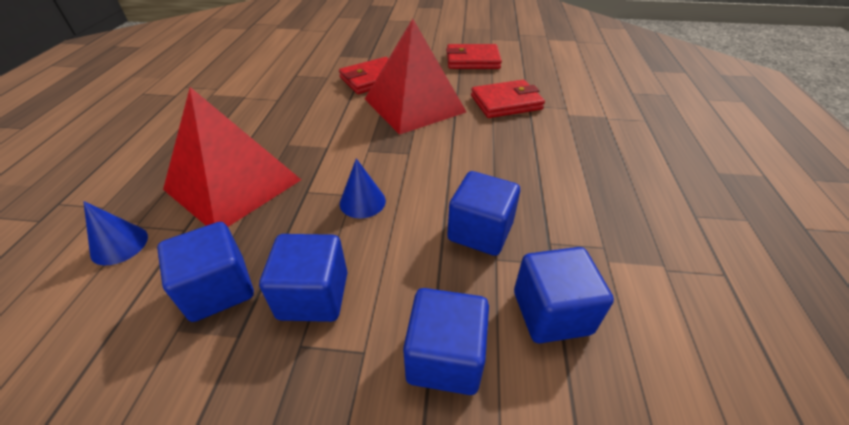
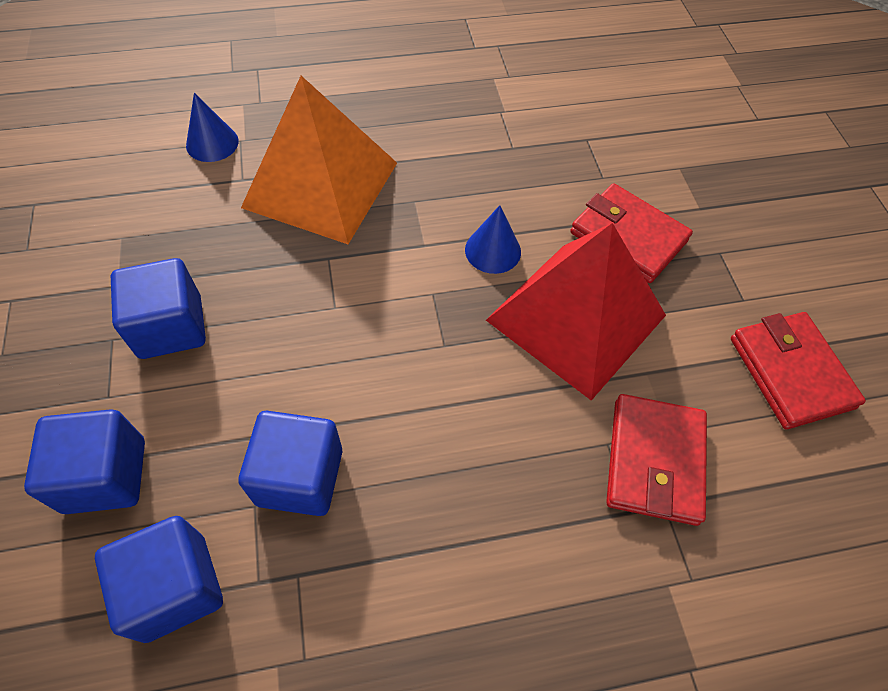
camera: 70 degrees right, 15 degrees up
blue cube [157,222,254,322] -> none
red pyramid [163,87,301,227] -> orange pyramid [241,76,397,244]
blue cone [340,158,386,218] -> blue cone moved to [465,205,521,274]
red wallet [471,80,545,118] -> red wallet turned 45 degrees clockwise [606,394,707,526]

